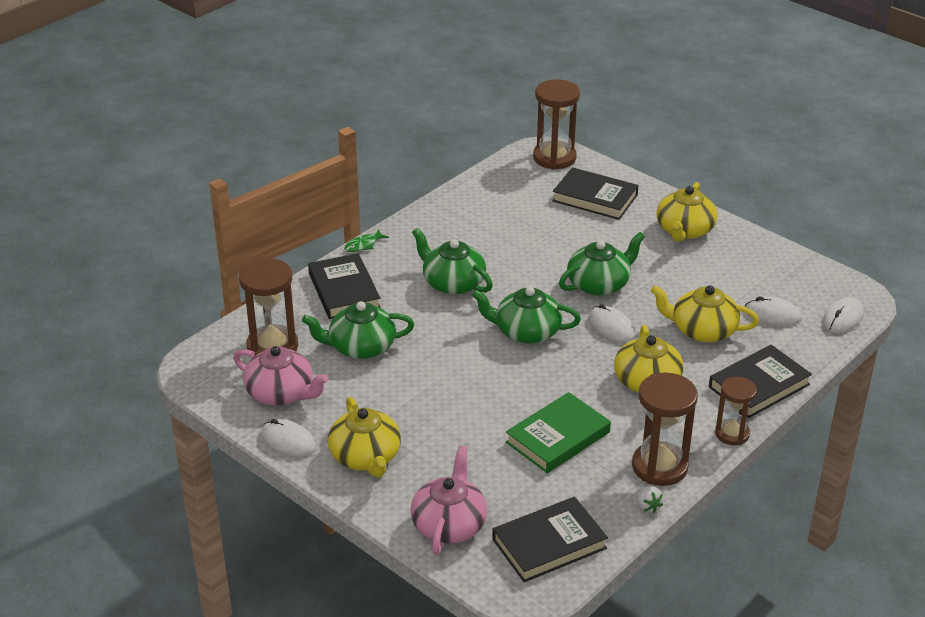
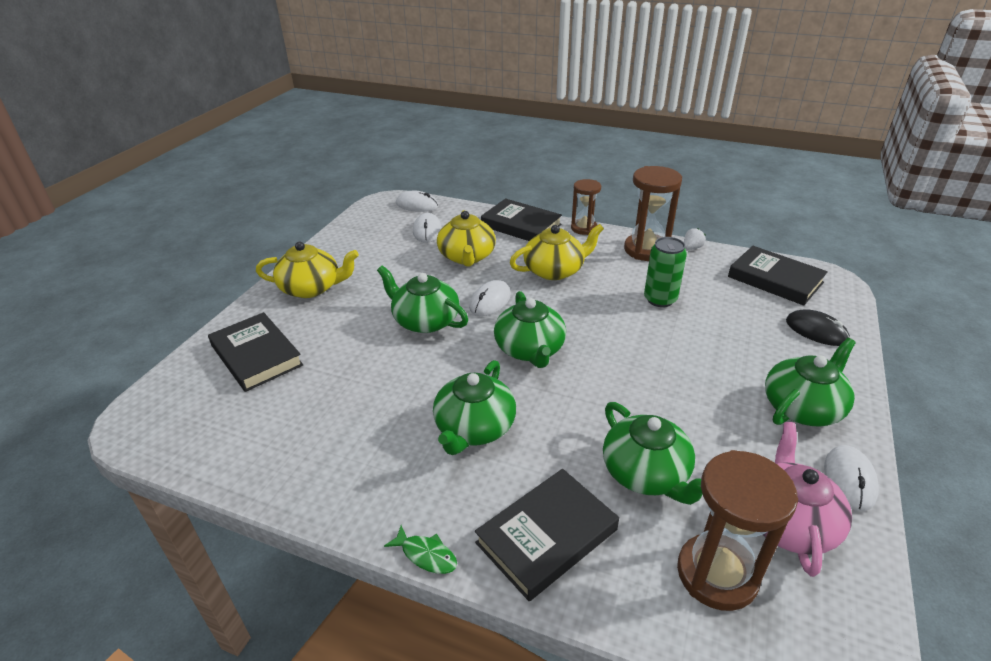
camera: 110 degrees left, 0 degrees up
yellow teapot [328,397,401,478] -> green teapot [765,338,856,427]
pink teapot [410,446,487,555] -> black mouse [786,309,850,346]
green book [506,392,611,473] -> green can [644,237,687,307]
brown hourglass [533,79,580,170] -> none
black book [552,167,639,220] -> black book turned 45 degrees counterclockwise [208,312,303,392]

